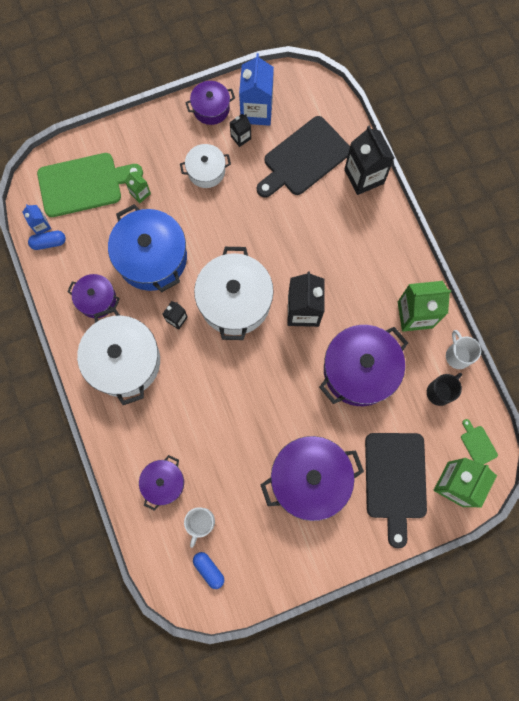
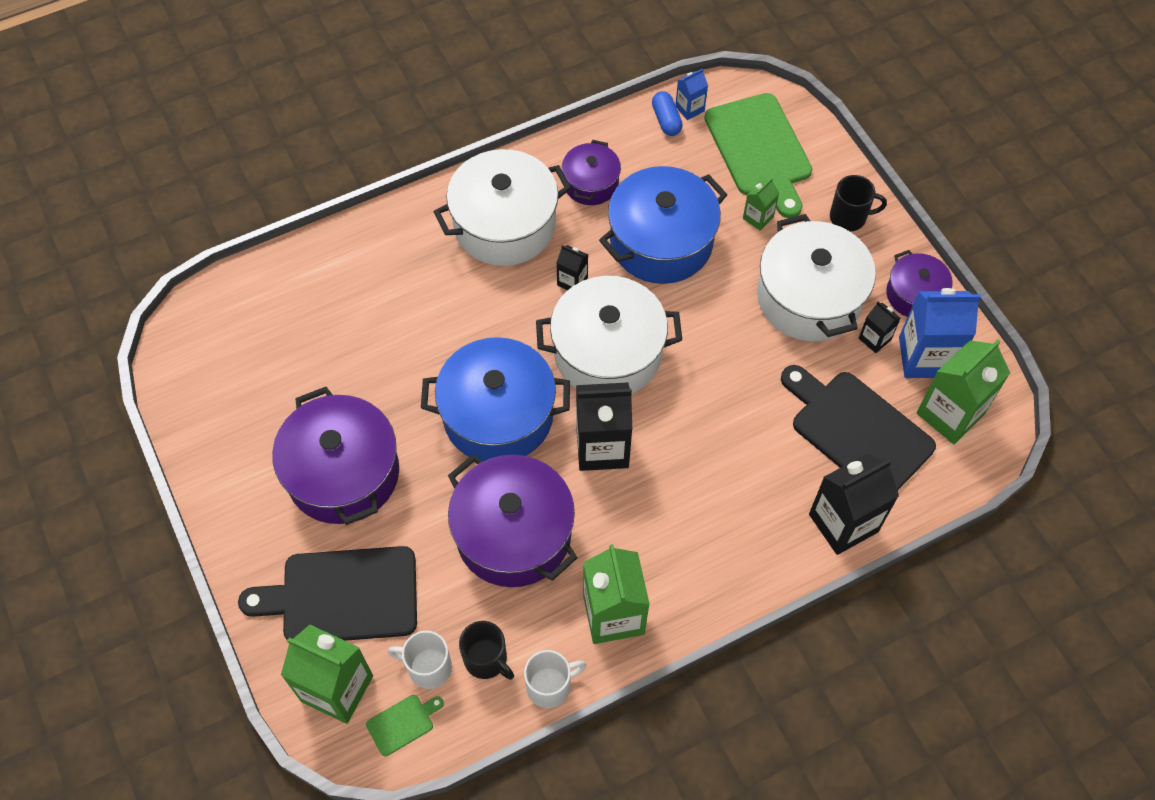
camera: 85 degrees right, 15 degrees down
purple pot [139,455,184,511] -> none
white pot [180,144,231,188] -> white pot [757,214,876,341], size x1.82
white mug [184,507,215,548] -> white mug moved to [388,631,452,689]
blue capsule [193,552,224,589] -> none
none -> blue pot [421,337,570,461]
none -> black mug [830,175,887,231]
none -> green carton [916,340,1010,444]

